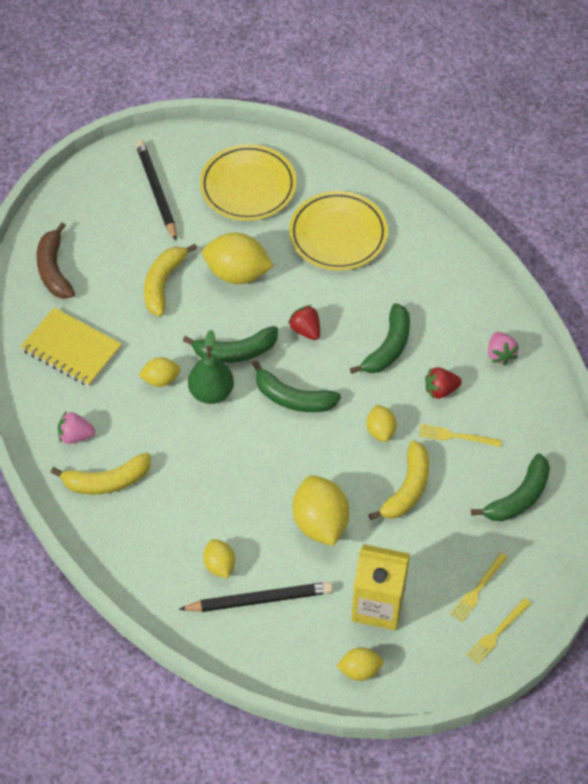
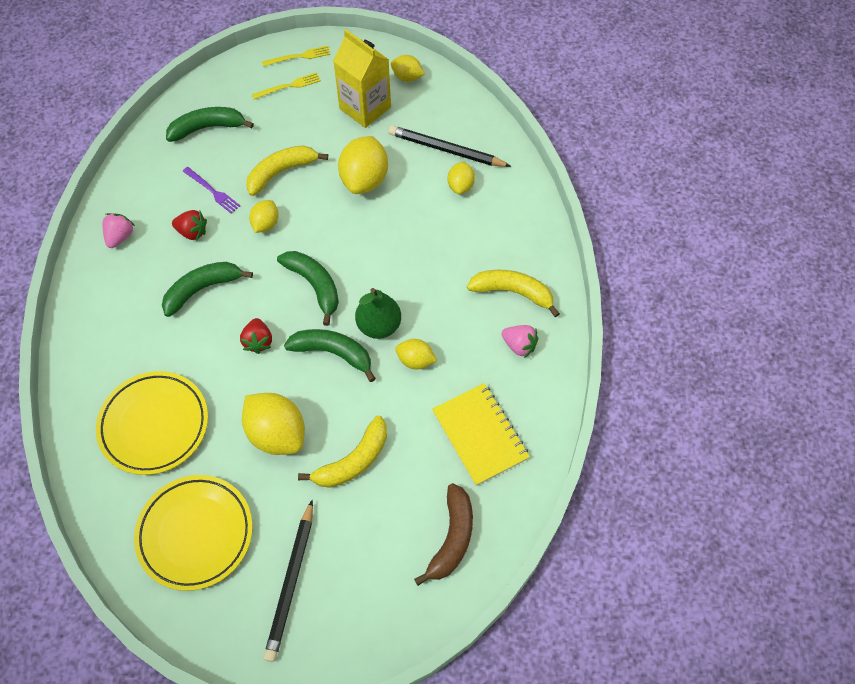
camera: 150 degrees left, 5 degrees up
yellow fork [419,424,501,447] -> purple fork [183,167,240,214]

